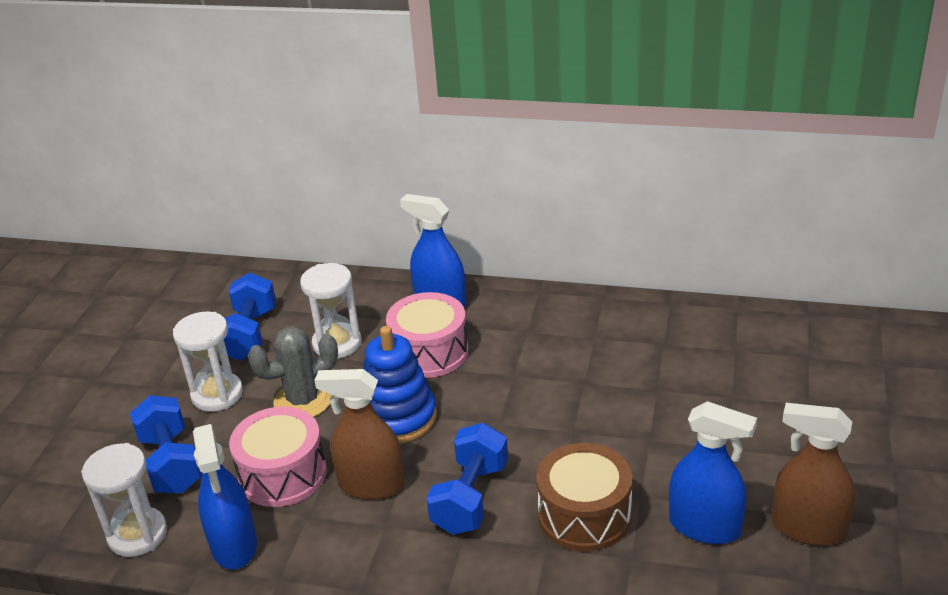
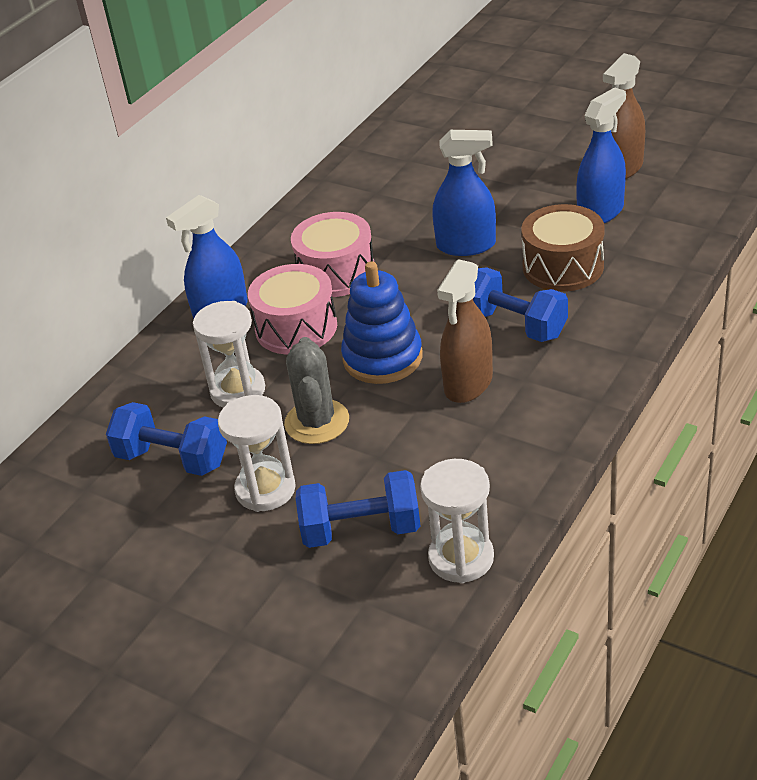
camera: 70 degrees left, 5 degrees up
blue spray bottle [193,424,257,570] -> blue spray bottle moved to [432,130,496,256]
pink drum [229,406,327,507] -> pink drum moved to [291,212,374,297]

